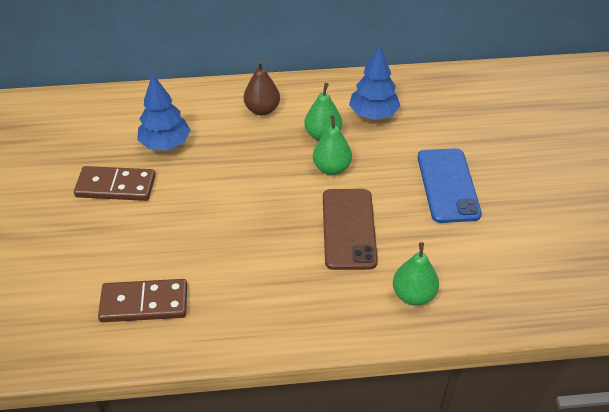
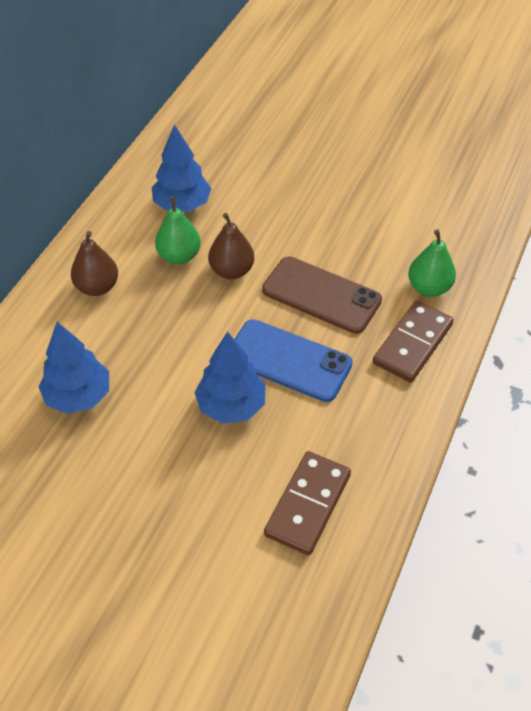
camera: 60 degrees left, 5 degrees up
brown domino [74,166,156,201] -> brown domino moved to [373,301,454,382]
green pear [313,115,352,175] -> brown pear [208,213,254,279]
blue phone [418,148,482,223] -> blue phone moved to [234,319,353,402]
none -> blue tree [194,331,266,424]

